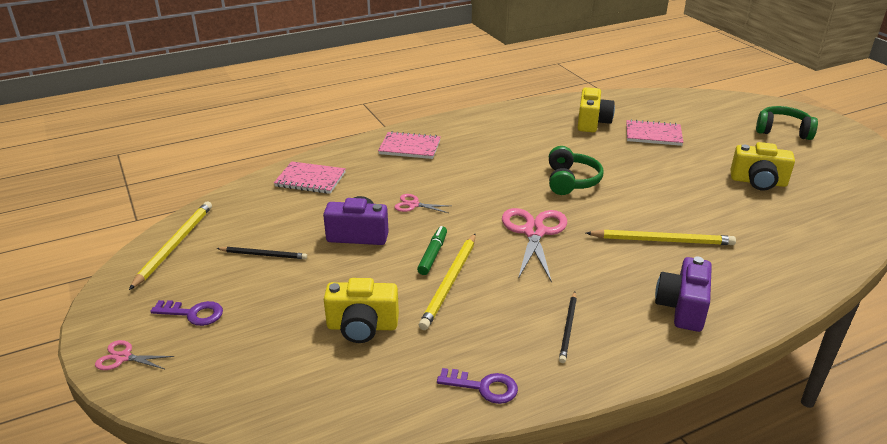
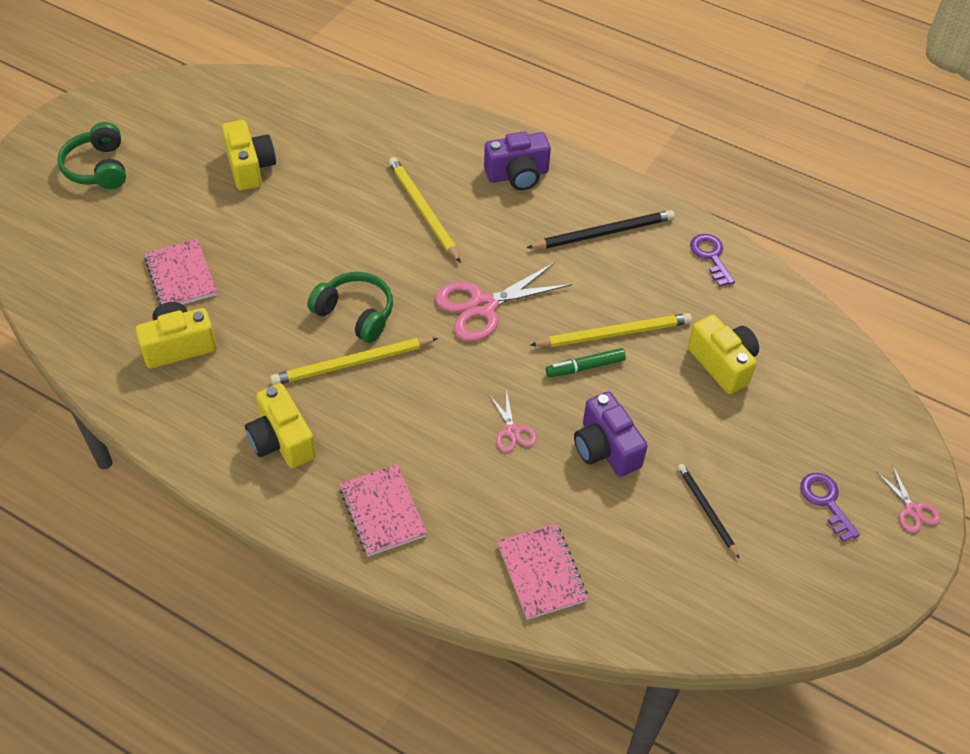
camera: 125 degrees left, 20 degrees up
yellow pencil [129,201,212,290] -> yellow pencil moved to [270,338,438,385]
green headphones [549,146,604,195] -> green headphones turned 60 degrees clockwise [307,272,393,343]
black pencil [559,292,577,363] -> black pencil [527,210,675,249], size x1.61
none -> yellow camera [245,383,316,468]

